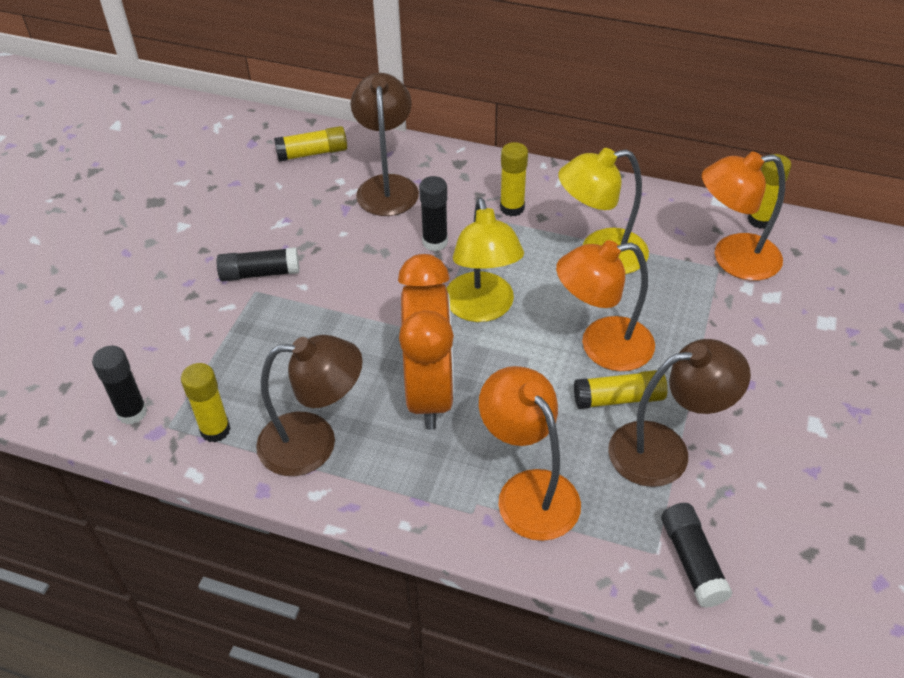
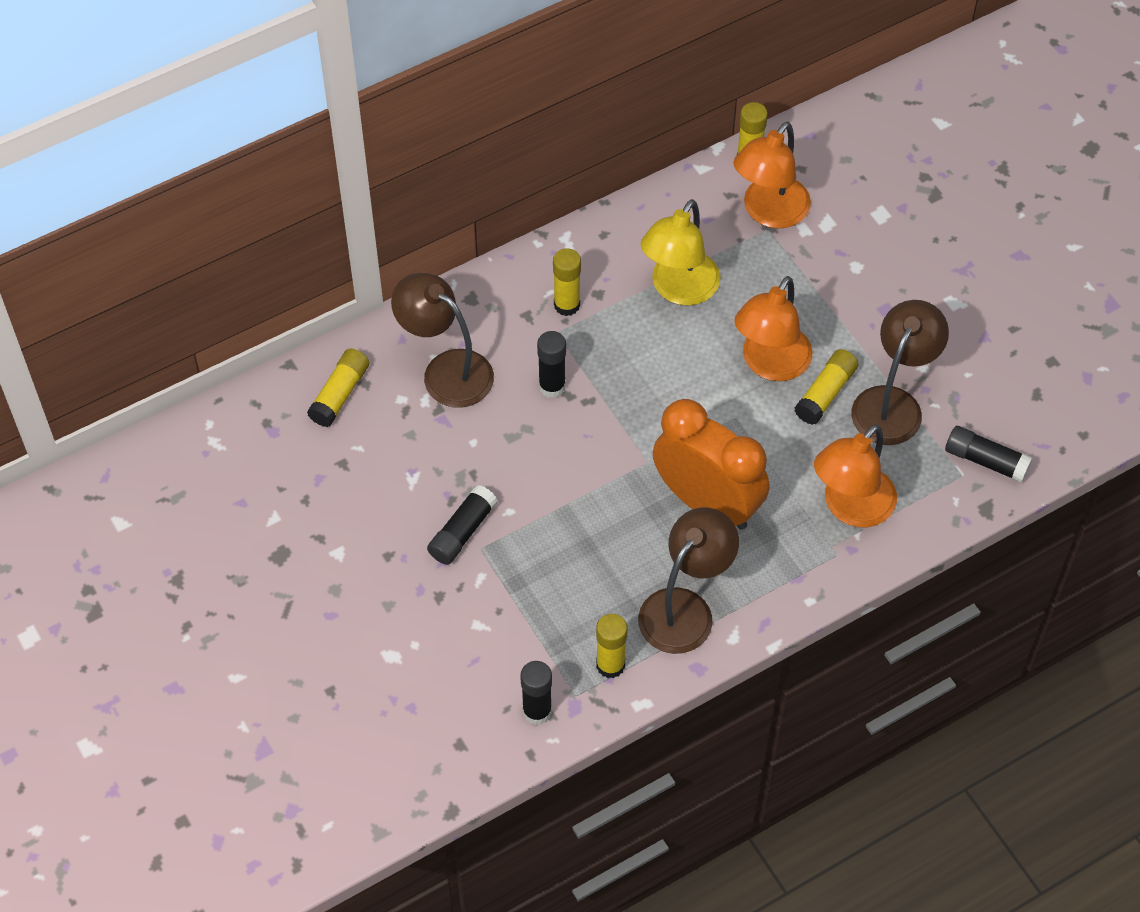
camera: 50 degrees left, 10 degrees up
yellow lamp [446,198,524,322] -> none
orange lamp [479,366,581,541] -> orange lamp turned 60 degrees counterclockwise [814,424,897,528]

